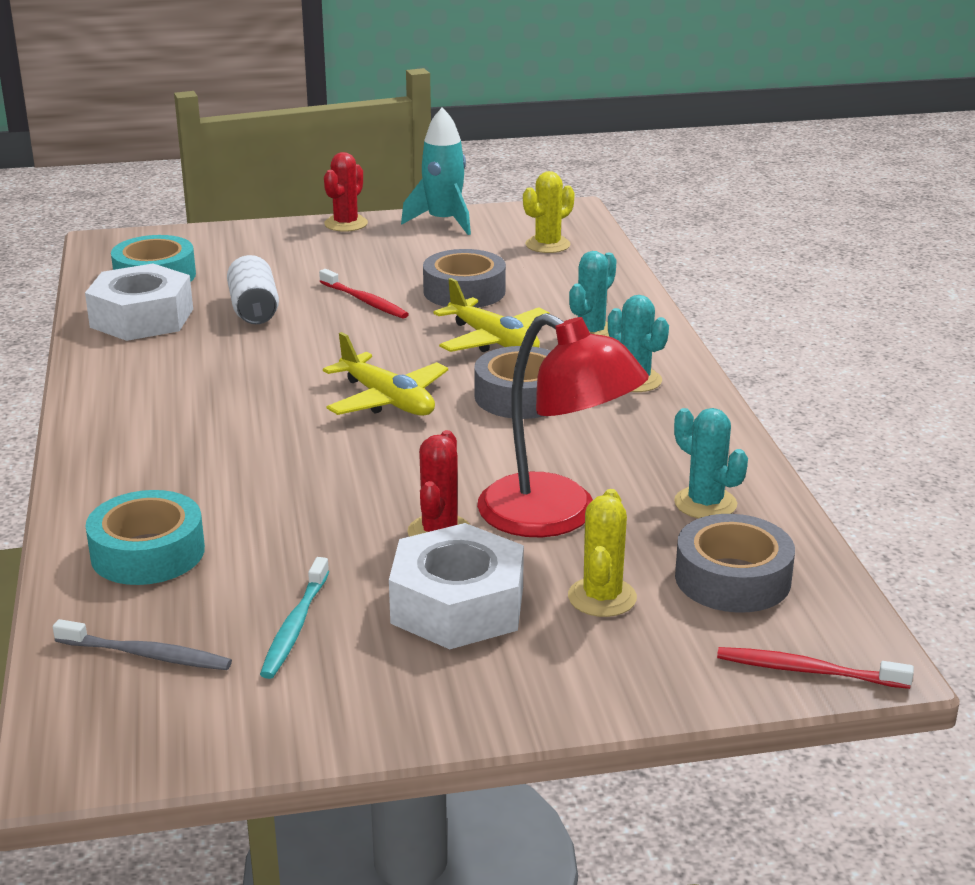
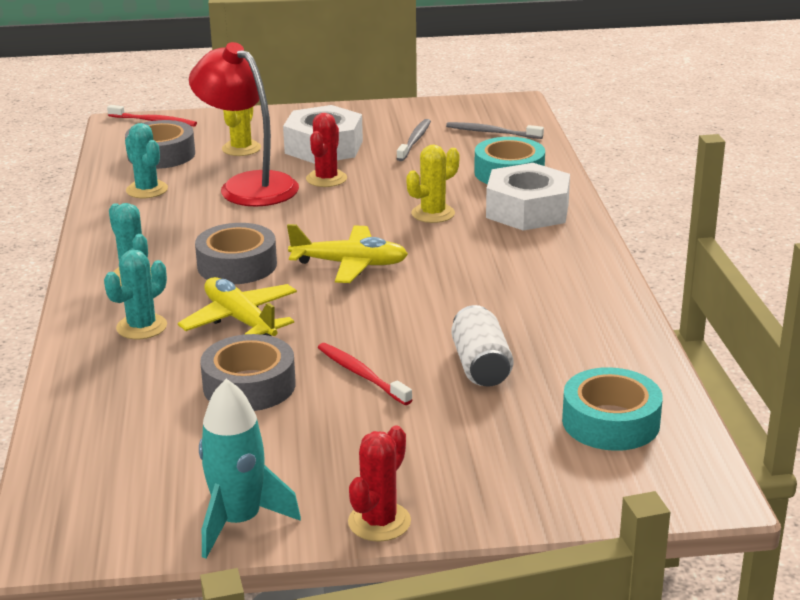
camera: 175 degrees left, 0 degrees up
white nut [85,263,193,341] -> white nut moved to [486,163,570,231]
turquoise toothbrush [260,557,329,679] -> grey toothbrush [397,119,431,161]
yellow plane [323,332,448,416] -> yellow plane turned 135 degrees clockwise [287,224,408,283]
yellow cactus [523,171,575,253] -> yellow cactus moved to [406,144,459,223]

